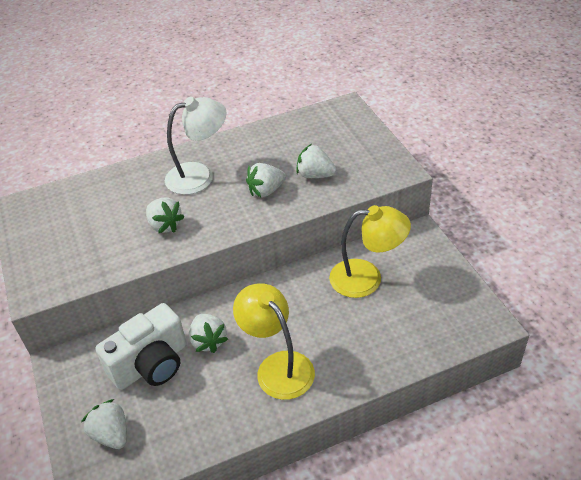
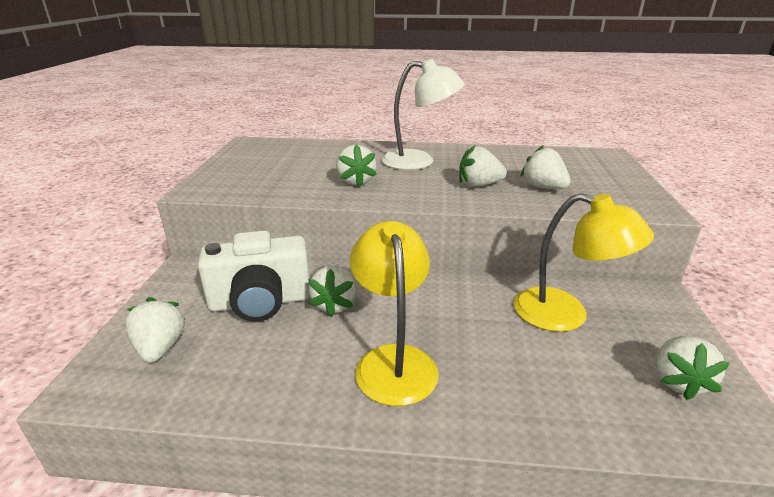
camera: 25 degrees right, 15 degrees down
none -> white strawberry [656,336,730,400]

